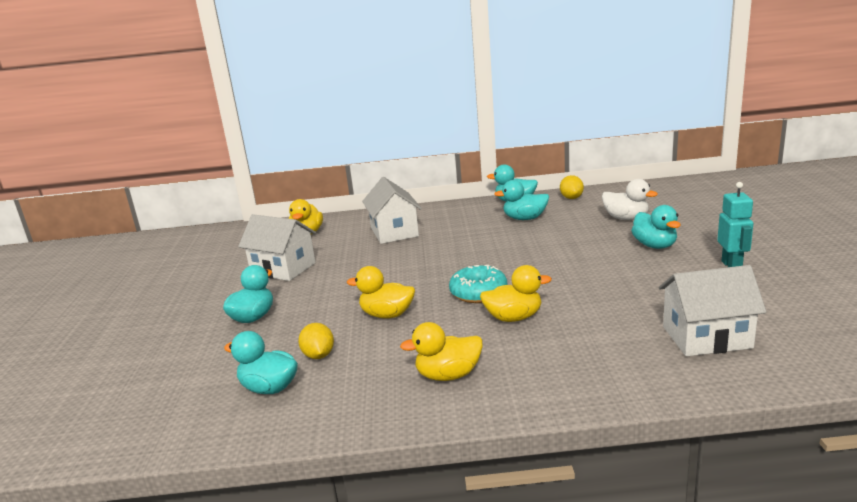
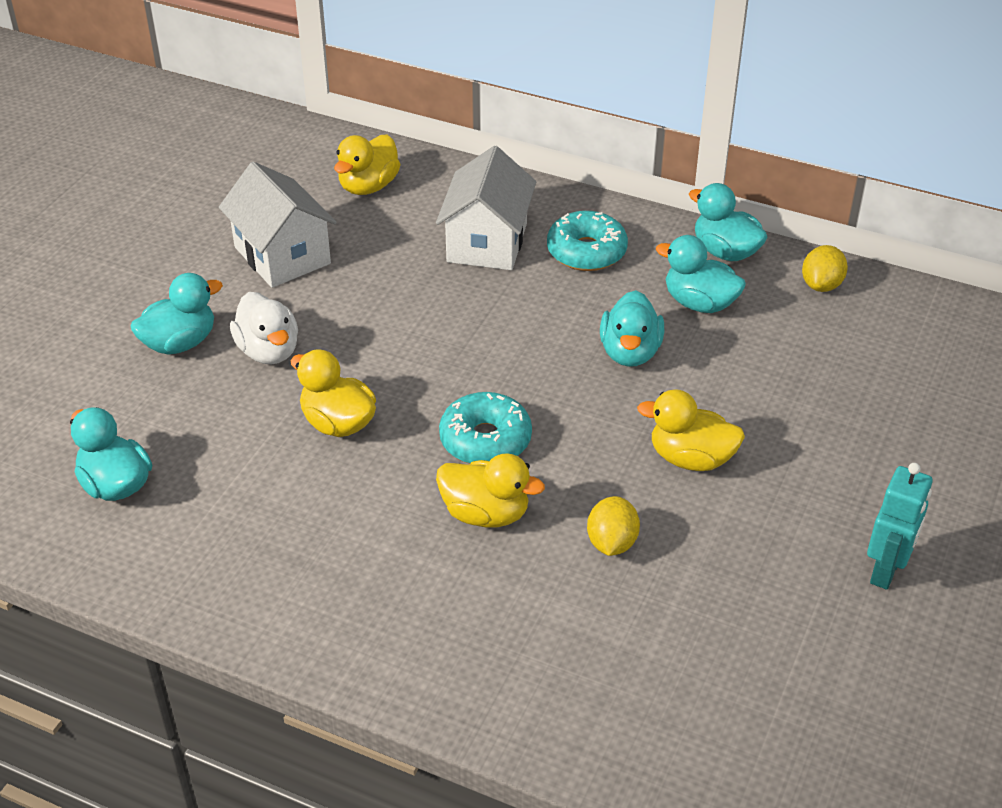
camera: 25 degrees right, 20 degrees up
yellow lemon [298,323,334,359] -> yellow lemon moved to [587,496,640,556]
yellow duck [400,322,483,381] -> yellow duck moved to [637,389,745,471]
white duck [602,179,658,220] -> white duck moved to [230,292,298,364]
turquoise duck [631,205,681,249] -> turquoise duck moved to [600,290,664,367]
white house [659,265,766,356] -> none
none -> turquoise donut [547,211,628,271]

